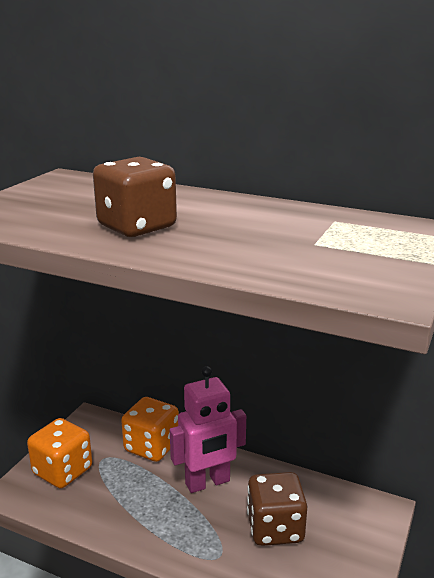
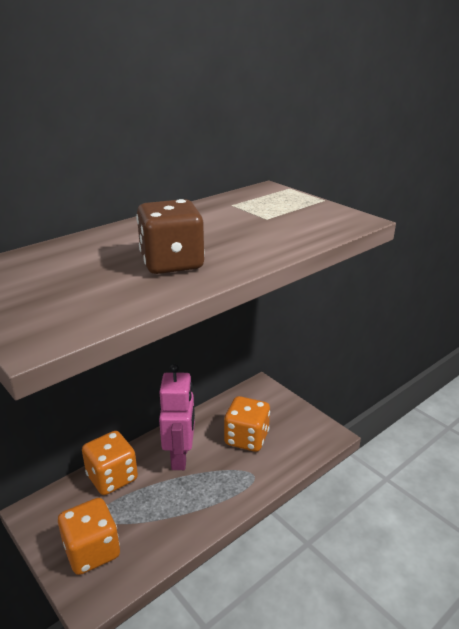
camera: 65 degrees left, 5 degrees up
brown dice [247,472,307,546] -> orange dice [224,396,270,452]

